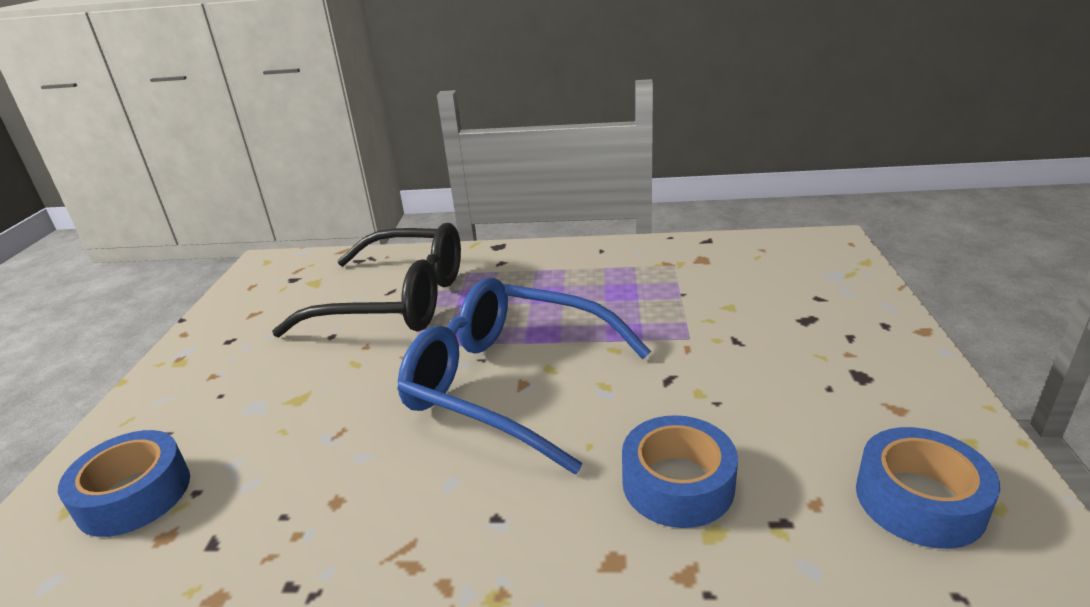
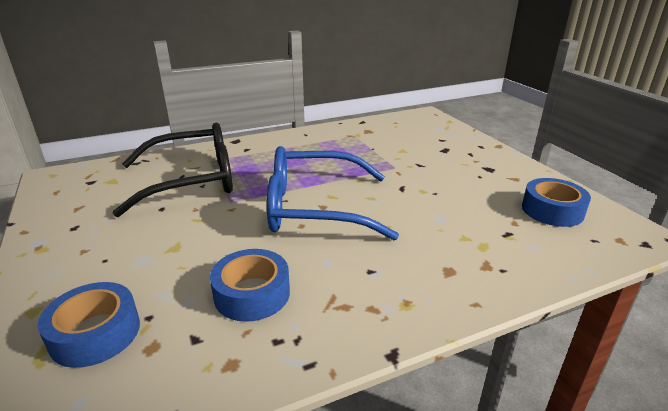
camera: 30 degrees left, 0 degrees up
blue tape [622,415,738,528] -> blue tape moved to [210,249,290,322]

